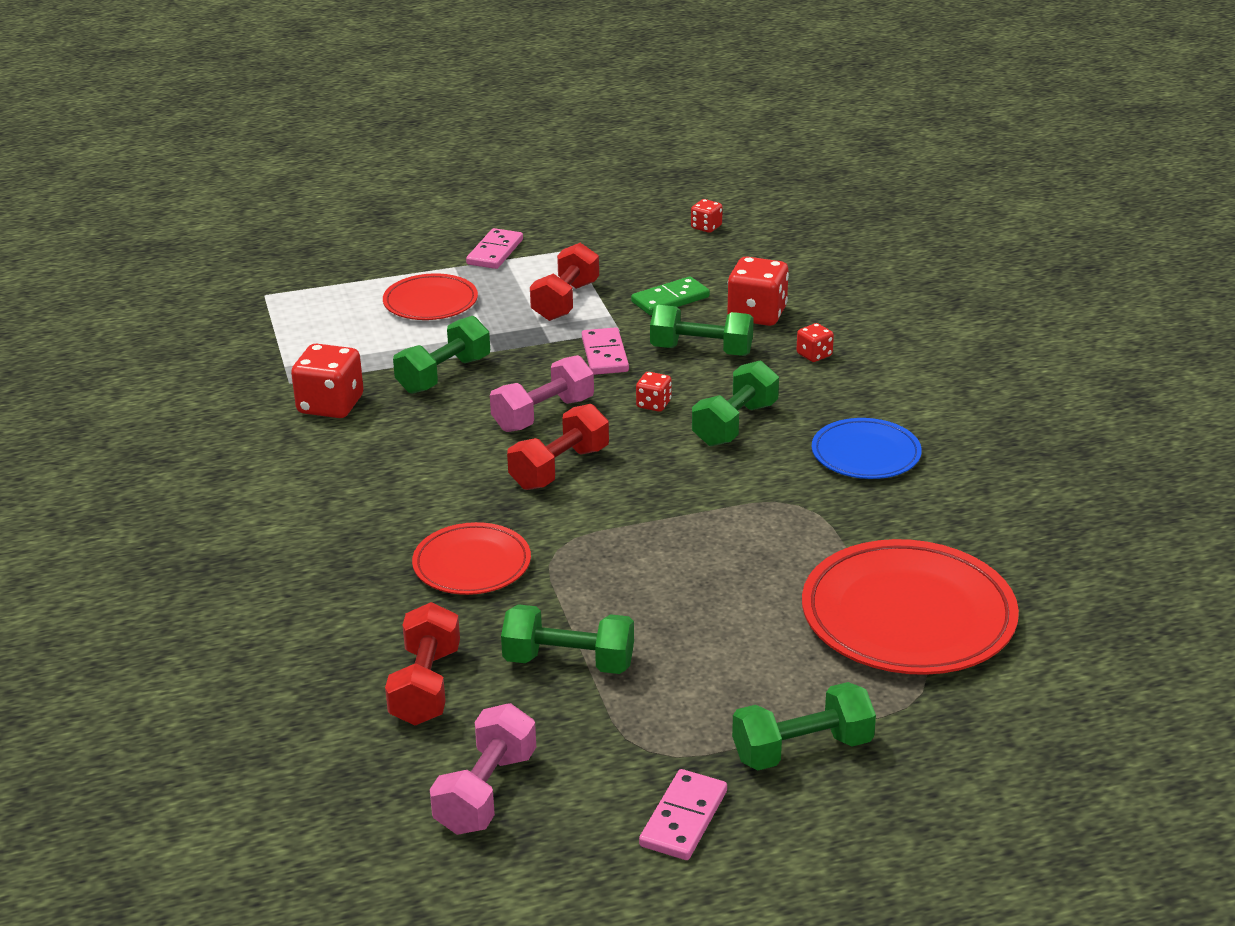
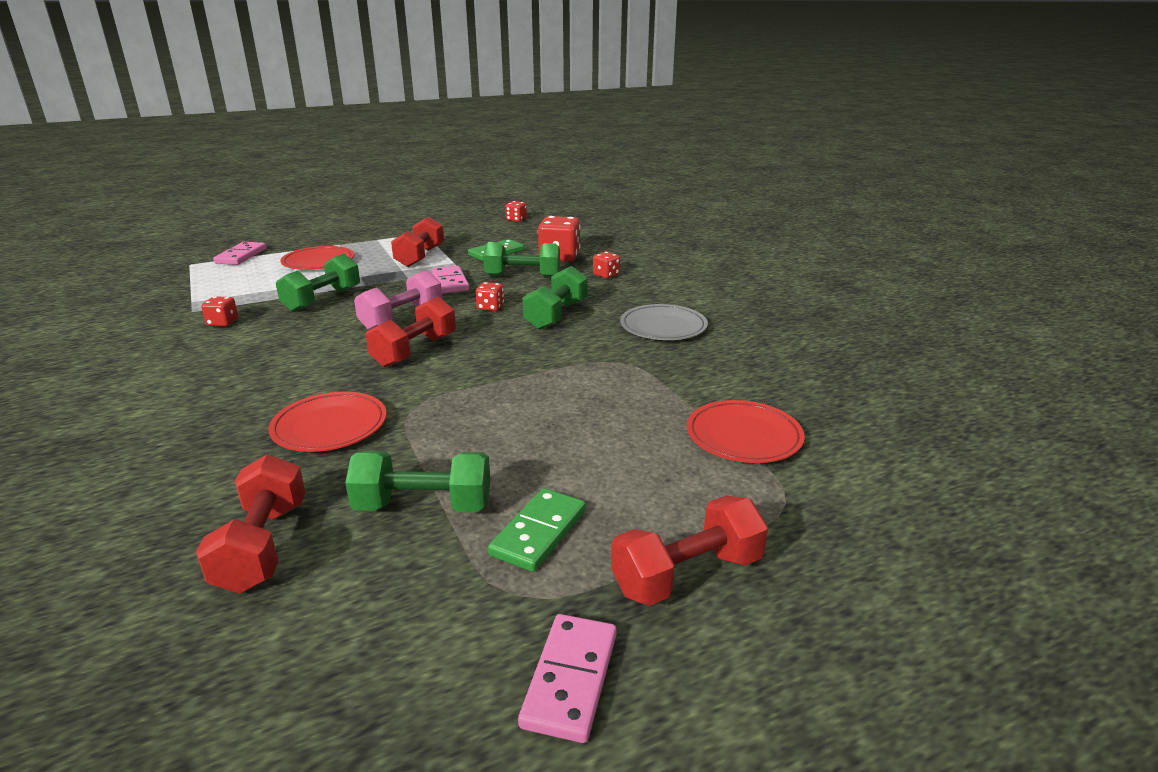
camera: 10 degrees left, 5 degrees down
red dice [291,344,363,418] -> red dice [201,296,238,326], size x0.52
pink dumbbell [430,703,536,835] -> none
pink domino [466,228,523,269] -> pink domino moved to [213,242,266,265]
green dumbbell [732,682,876,770] -> red dumbbell [611,496,768,606]
red plate [802,539,1019,675] -> red plate [687,400,805,463], size x0.58
blue plate [812,418,922,479] -> grey plate [620,304,708,340]
none -> green domino [488,488,586,572]

